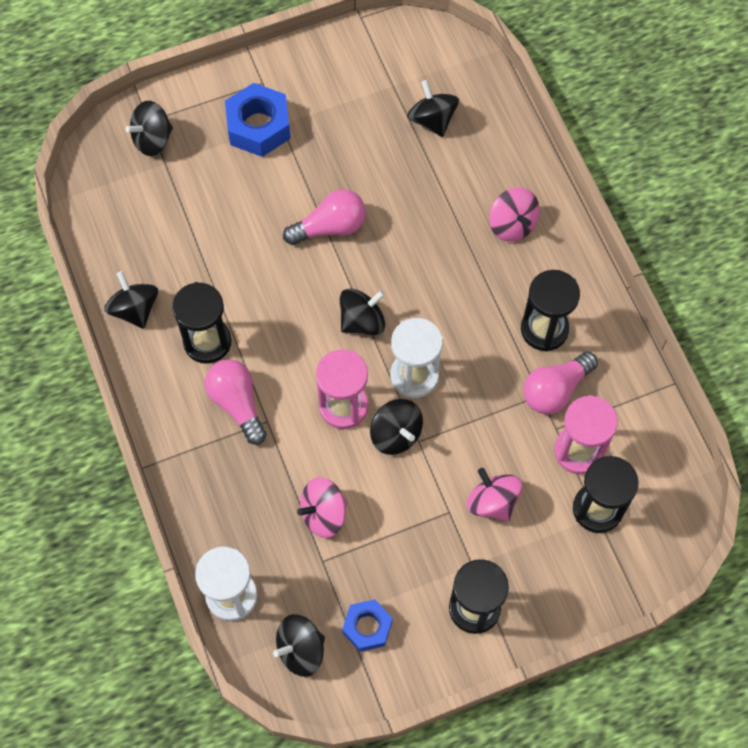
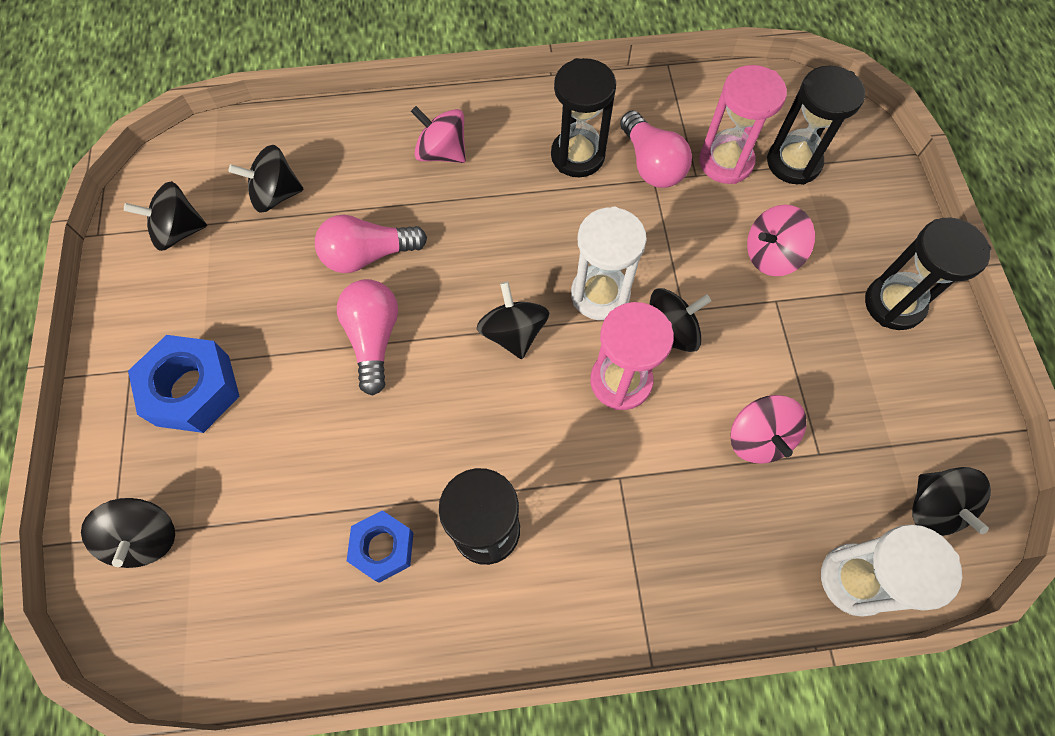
camera: 75 degrees left, 0 degrees up
black spinning top [104,271,158,329] -> black spinning top moved to [124,181,207,251]
pink light bulb [205,359,267,445] -> pink light bulb moved to [315,215,427,273]
blue nut [342,599,393,652] -> blue nut moved to [347,510,414,583]
pink spinning top [489,187,540,242] -> pink spinning top turned 135 degrees counterclockwise [411,106,466,163]

